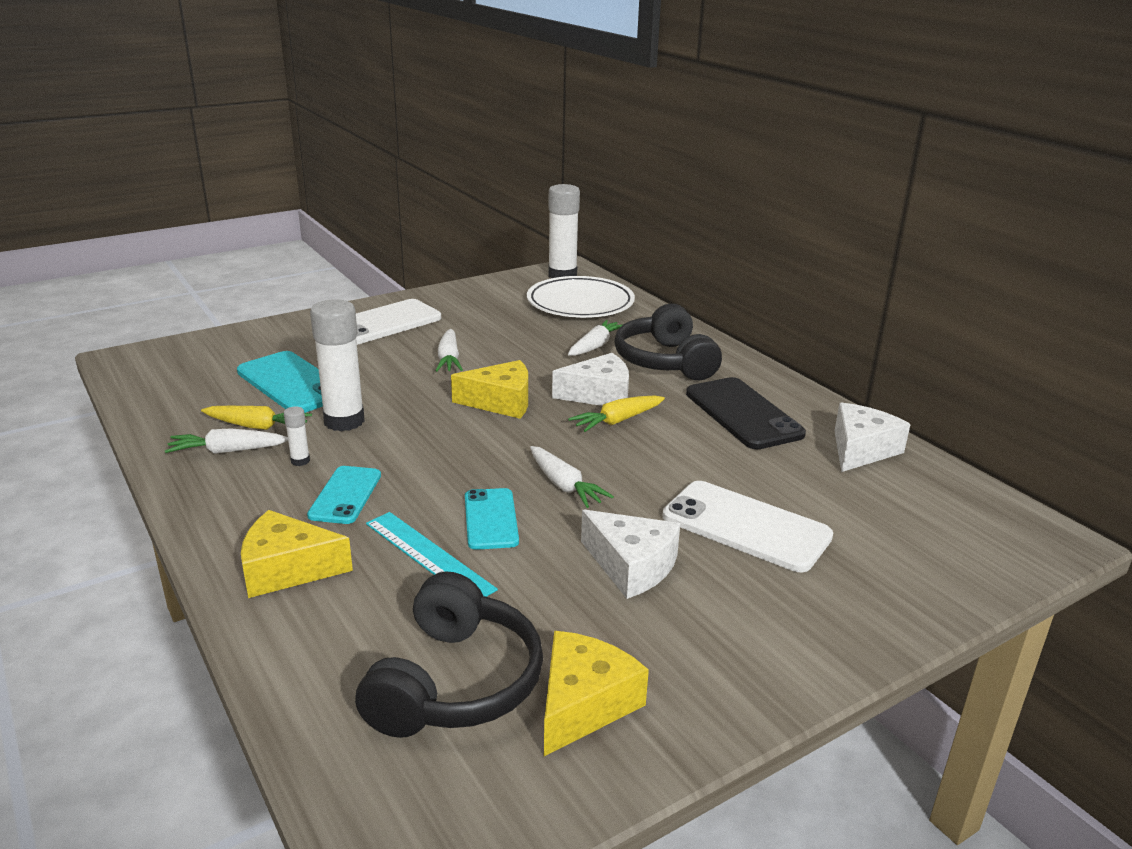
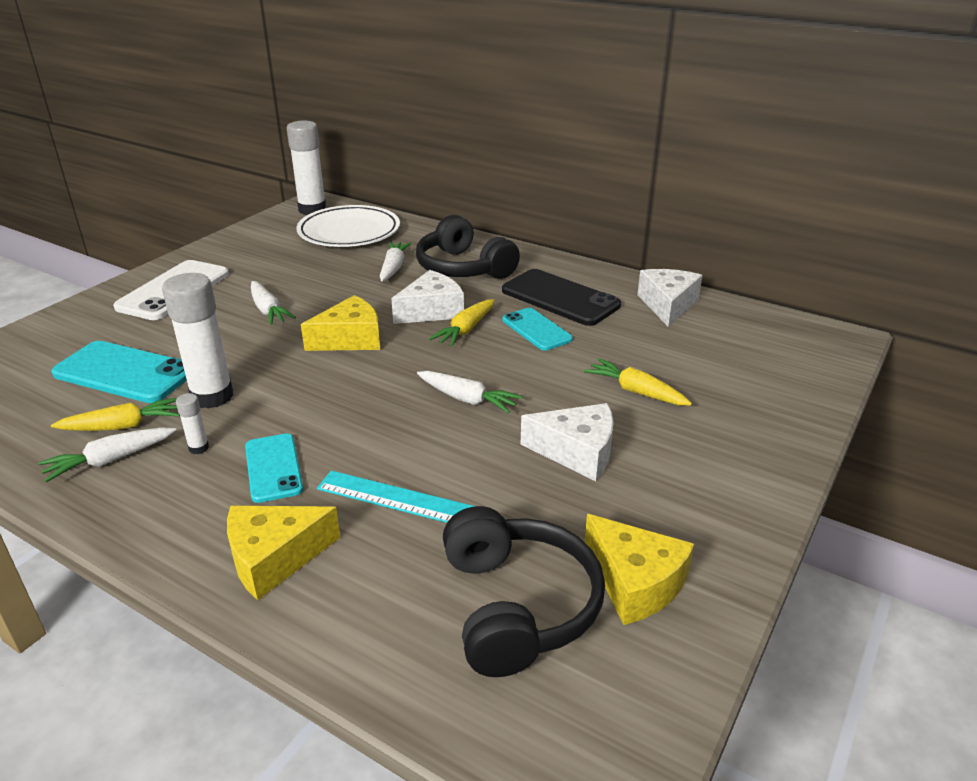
camera: 25 degrees left, 5 degrees up
turquoise phone [465,488,519,550] -> turquoise phone moved to [502,308,573,351]
yellow cheese [544,631,649,756] -> yellow cheese turned 135 degrees clockwise [585,514,694,625]
white phone [662,481,833,572] -> yellow carrot [584,358,692,406]

